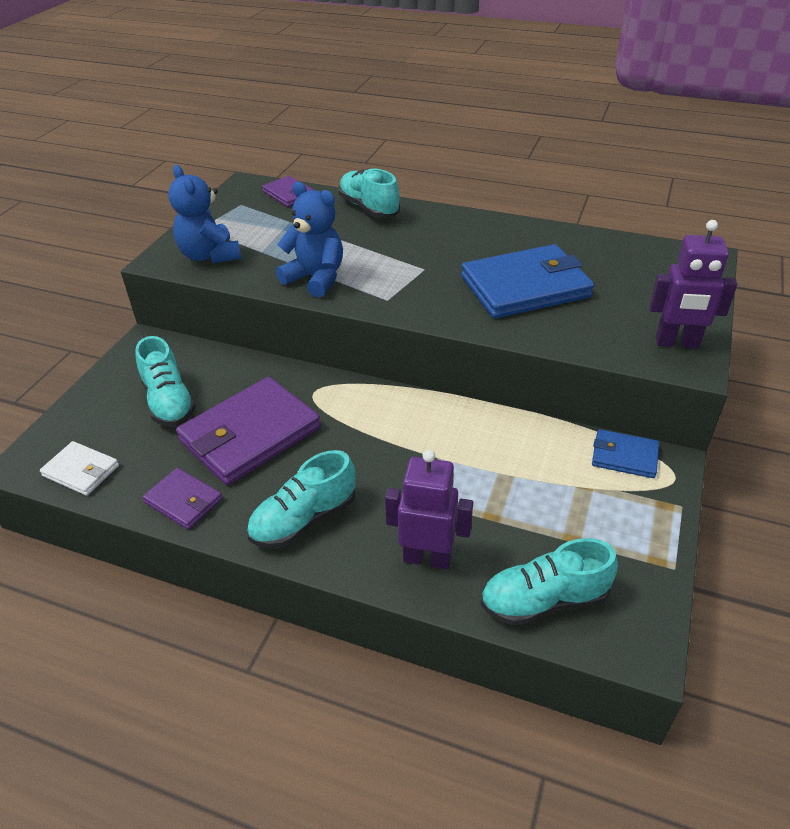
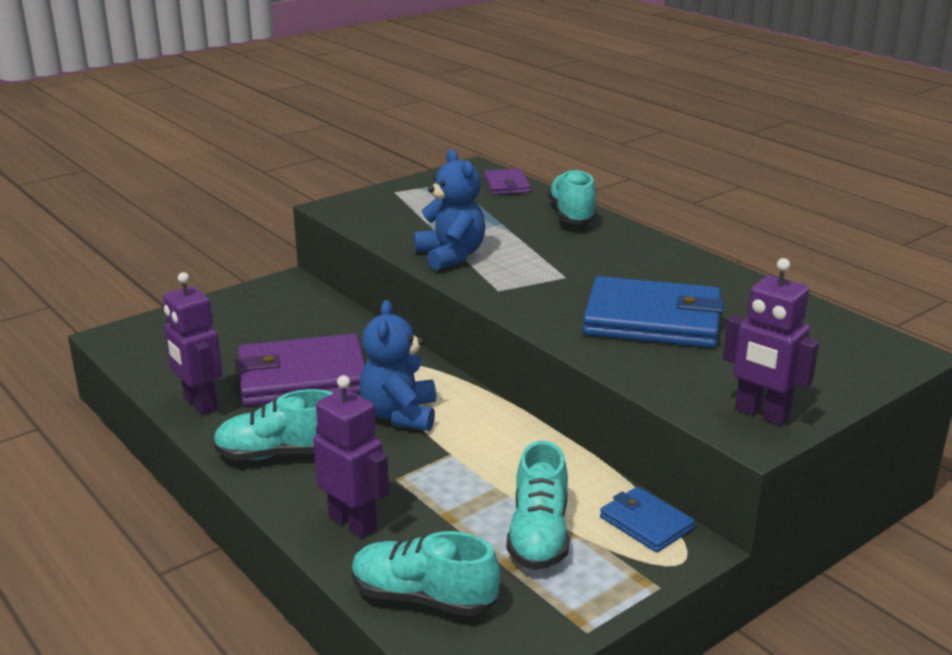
camera: 30 degrees right, 15 degrees down
white wallet [40,441,119,496] -> none
turquoise shoe [135,336,196,427] -> turquoise shoe moved to [506,441,569,570]
purple wallet [142,468,222,529] -> purple robot [163,272,223,415]
blue teddy bear [168,165,241,264] -> blue teddy bear moved to [359,300,436,431]

